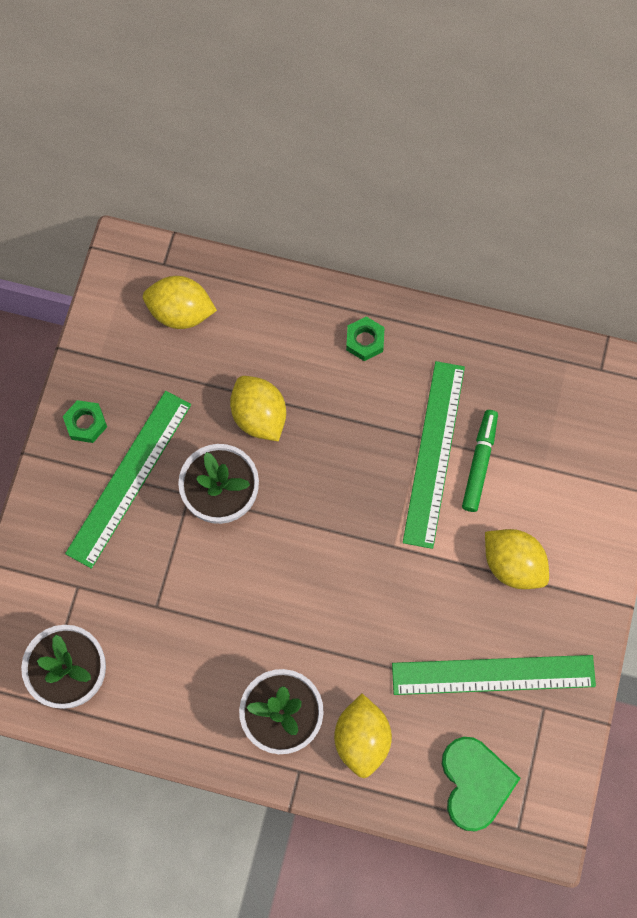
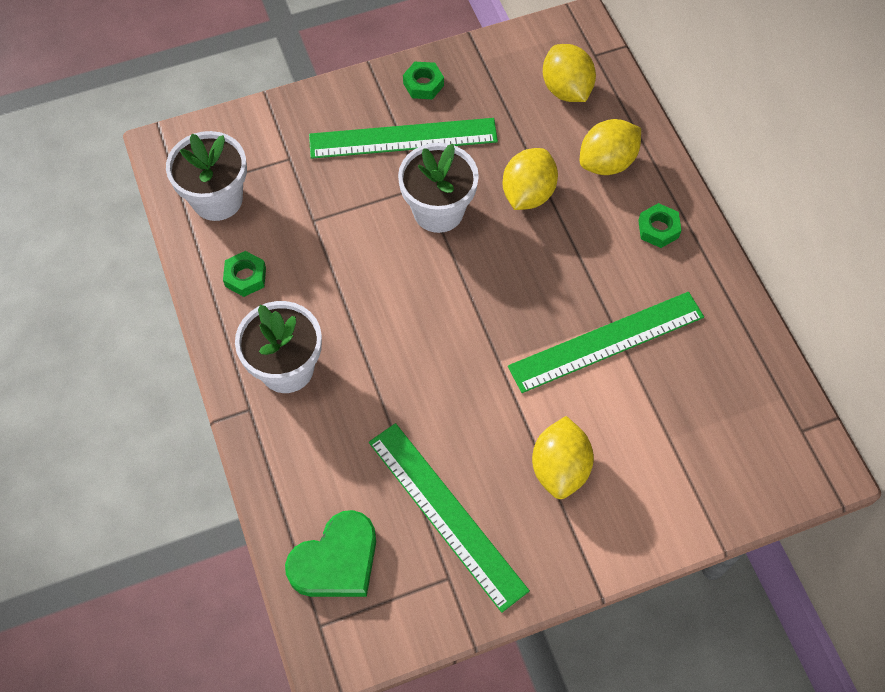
camera: 55 degrees right, 10 degrees down
yellow lemon [334,694,392,778] -> yellow lemon moved to [580,119,641,175]
green marker [462,410,498,512] -> none
none -> green nut [223,251,266,297]

